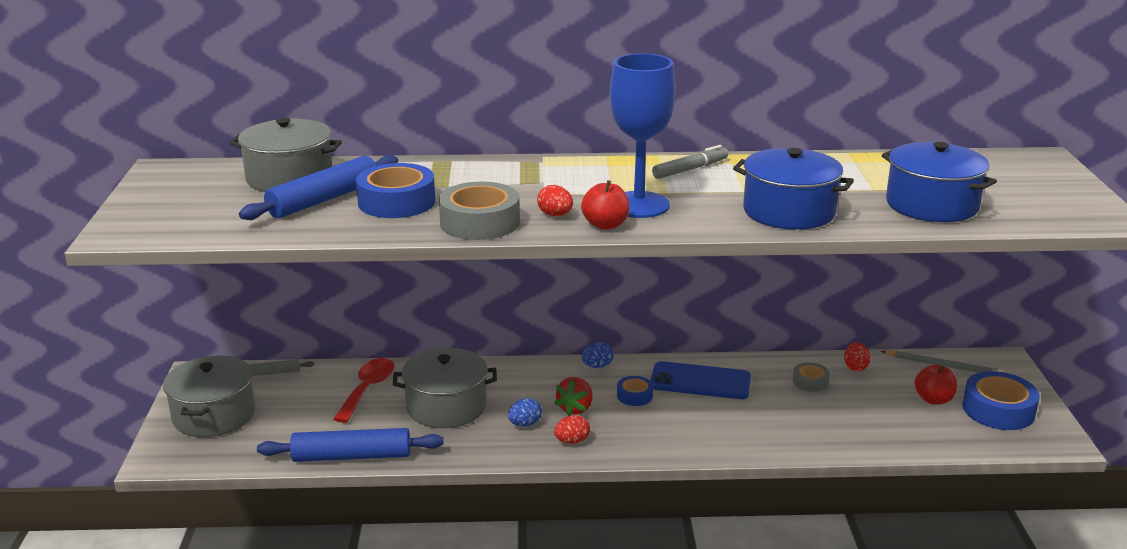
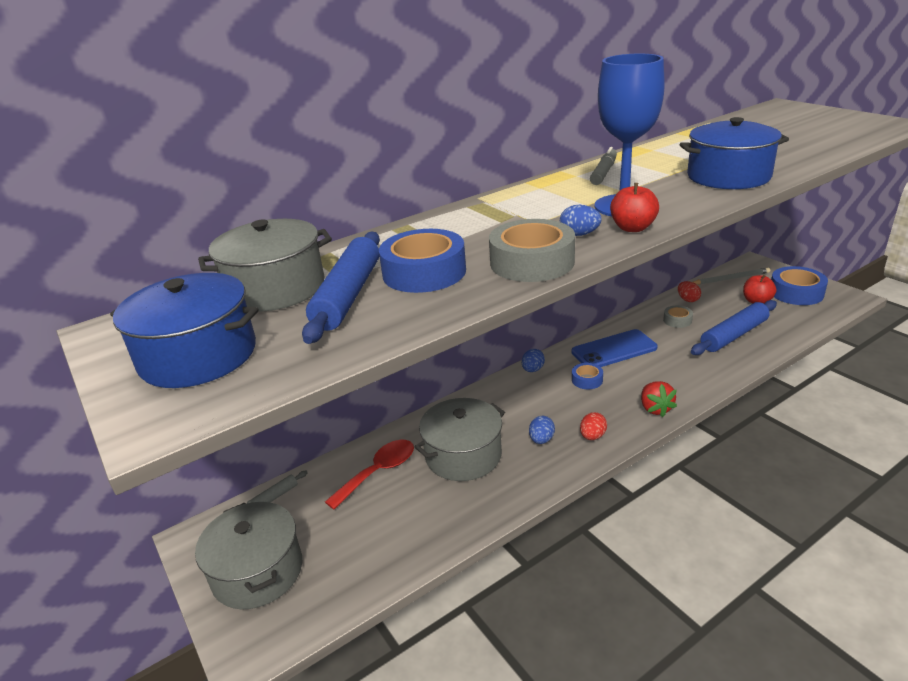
camera: 30 degrees left, 5 degrees up
blue rolling pin [257,428,444,462] -> blue rolling pin moved to [691,300,777,355]
red spoon [334,358,394,423] -> red spoon turned 60 degrees clockwise [325,440,414,509]
red egg [537,185,573,216] -> blue egg [560,205,602,236]
red strawberry [554,377,593,416] -> red strawberry moved to [641,381,677,417]
blue pot [882,142,997,222] -> blue pot moved to [110,273,259,388]

